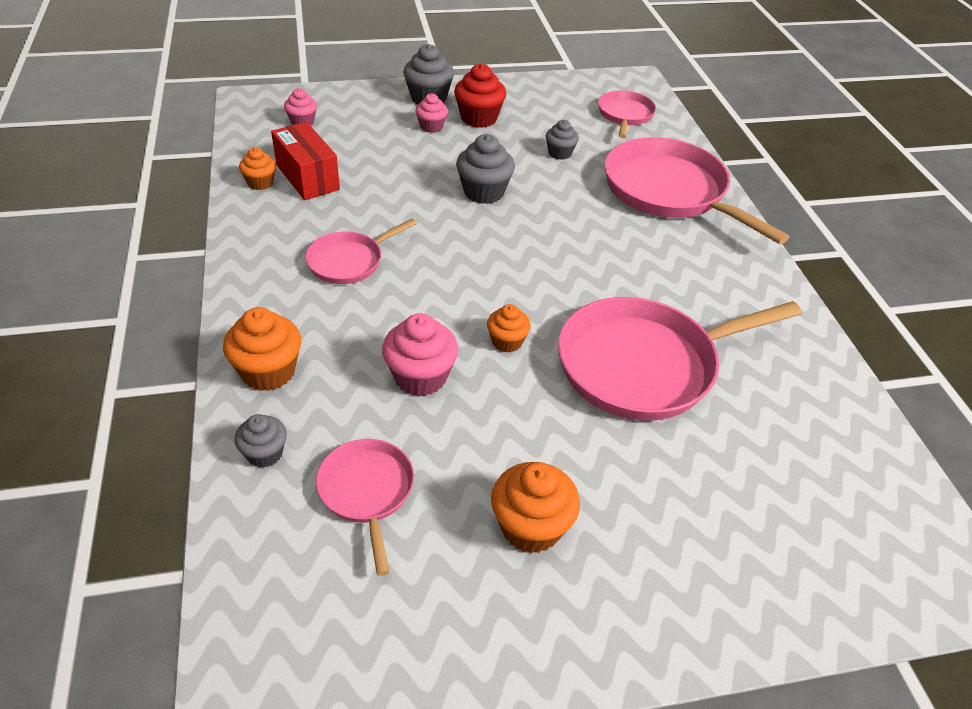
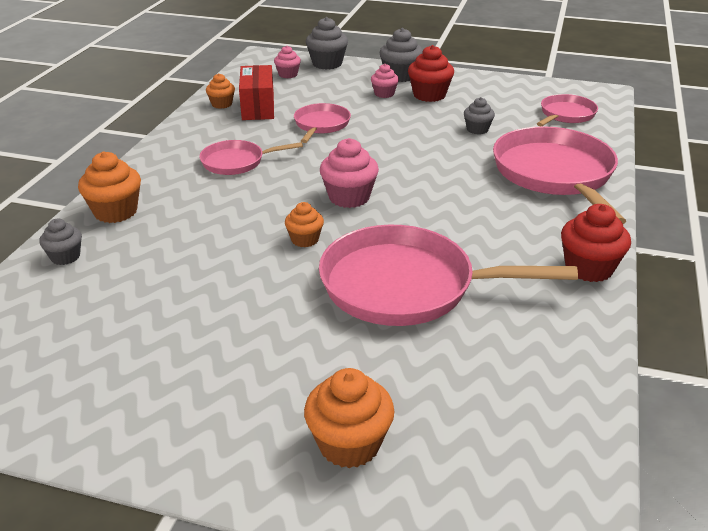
camera: 30 degrees right, 10 degrees down
pink pan [316,439,414,576] -> pink pan moved to [294,103,351,143]
pink cupcake [382,313,458,396] -> pink cupcake moved to [320,138,379,208]
grey cupcake [456,134,515,204] -> grey cupcake moved to [306,17,348,69]
orange cupcake [491,462,580,553] -> orange cupcake moved to [304,368,395,468]
none -> red cupcake [561,204,631,282]

